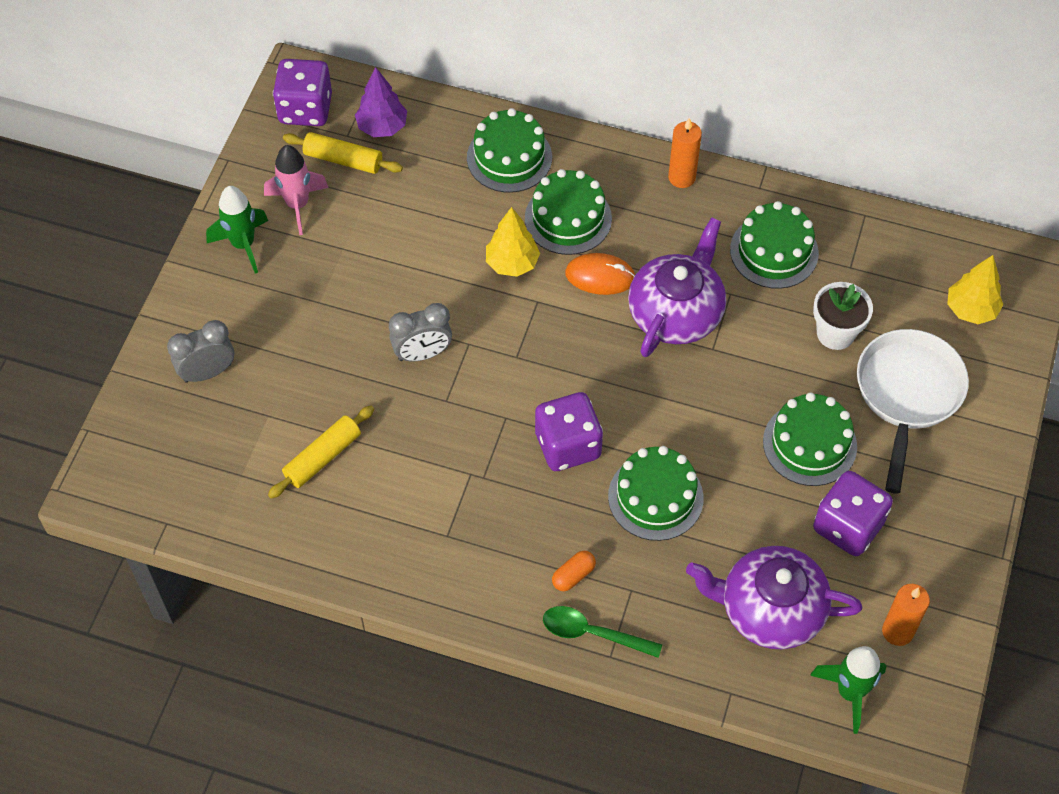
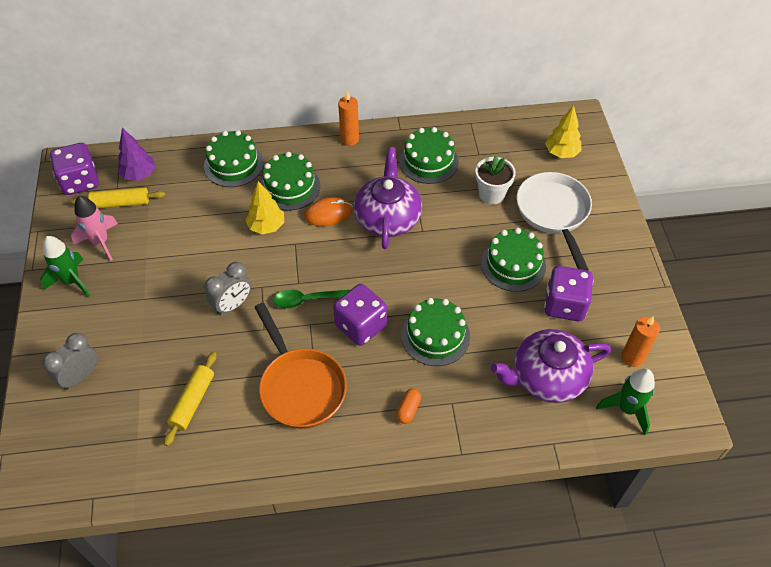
camera: 25 degrees left, 5 degrees down
green spoon [543,606,662,658] -> green spoon moved to [273,289,350,309]
none -> orange pan [254,303,347,429]

